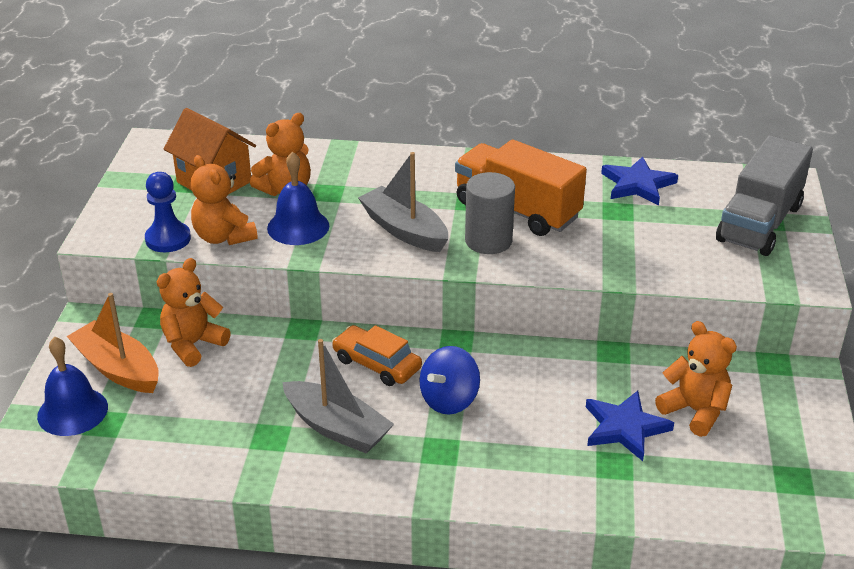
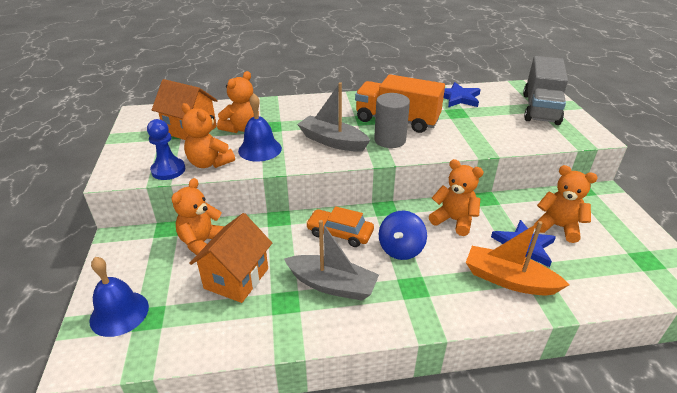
camera: 15 degrees left, 0 degrees up
orange boat [67,293,159,393] -> orange boat moved to [466,221,569,295]
none -> orange house [189,213,272,303]
none -> orange teddy bear [429,159,484,236]

